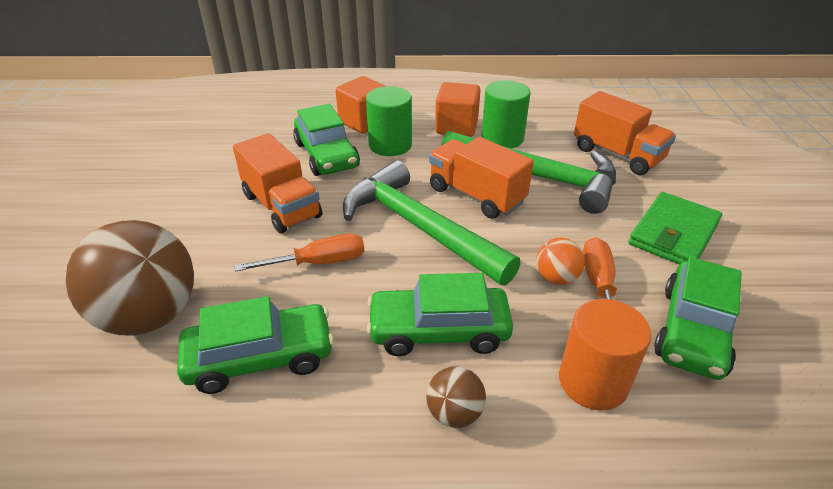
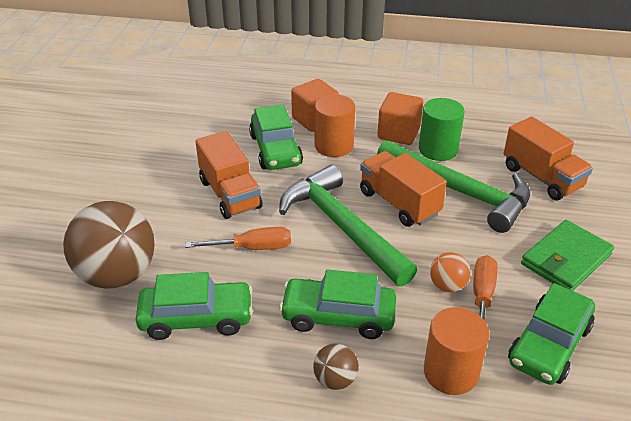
camera: 10 degrees right, 0 degrees up
green cylinder [366,86,412,156] -> orange cylinder [315,95,355,157]

